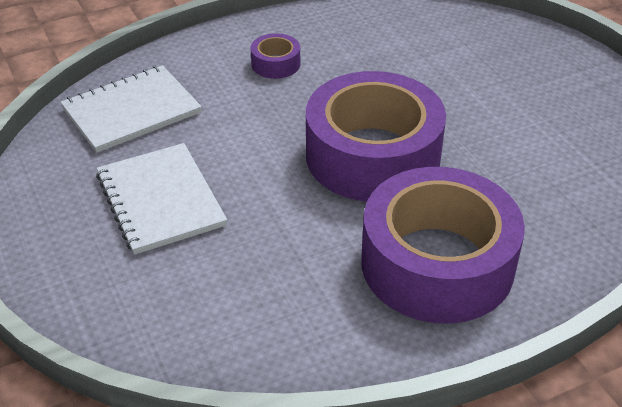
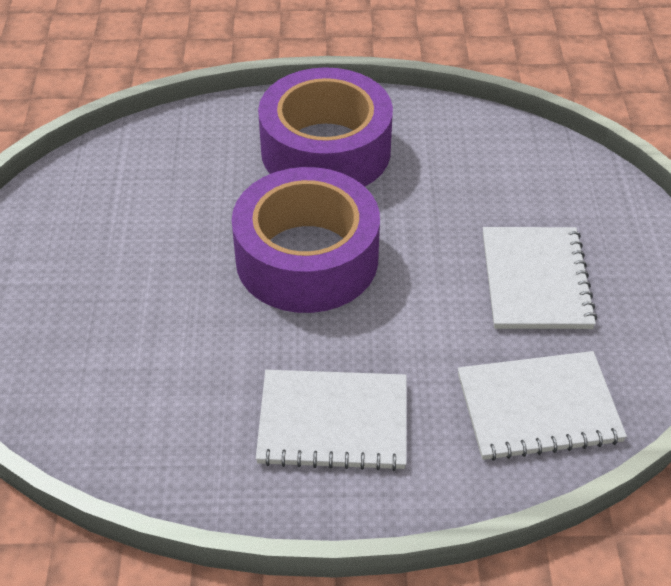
camera: 155 degrees left, 5 degrees up
purple tape [251,33,300,79] -> white notebook [256,370,407,471]

